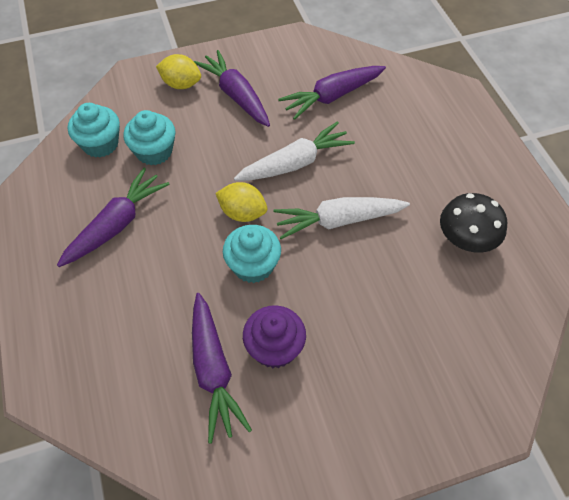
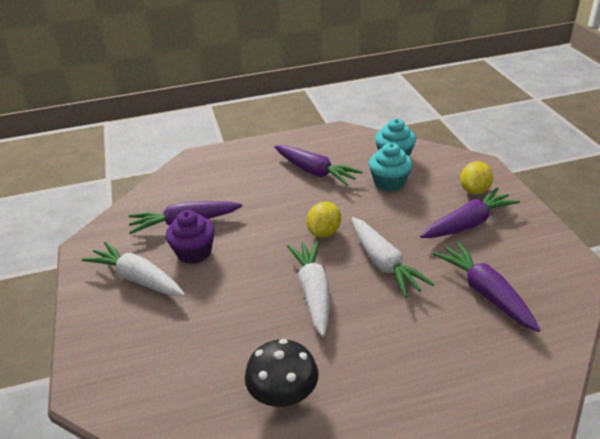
camera: 95 degrees right, 20 degrees down
turquoise cupcake [223,225,281,283] -> none
none -> white carrot [82,241,185,296]

